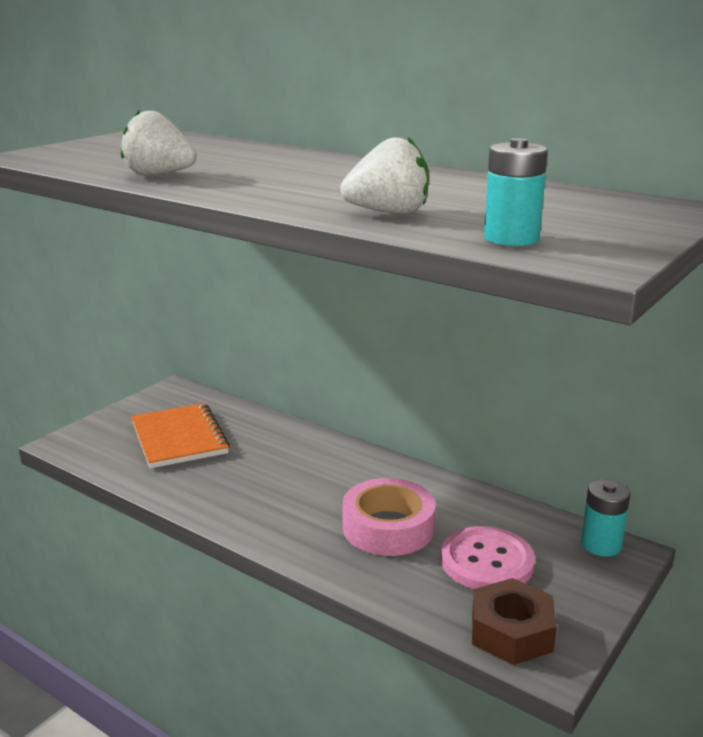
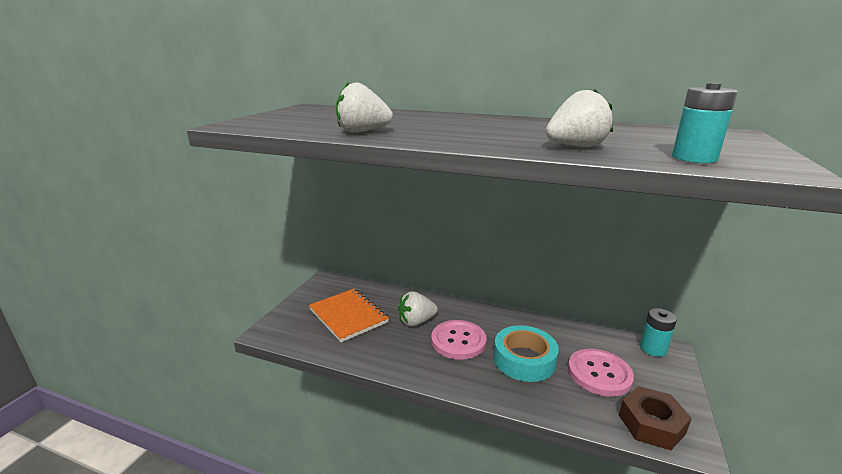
camera: 15 degrees left, 0 degrees up
pink tape [343,478,436,556] -> turquoise tape [494,325,559,382]
none -> white strawberry [398,291,438,327]
none -> pink button [431,320,487,360]

